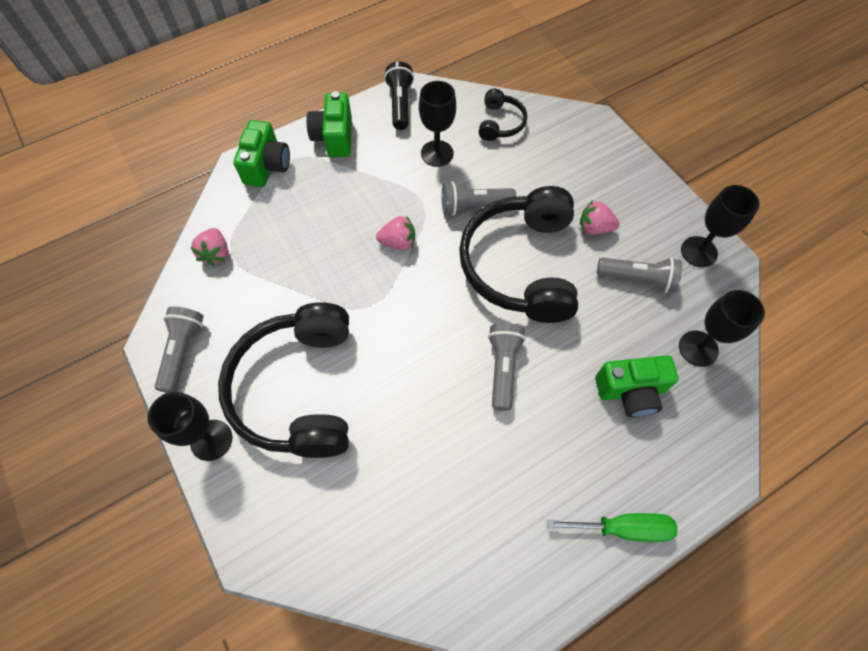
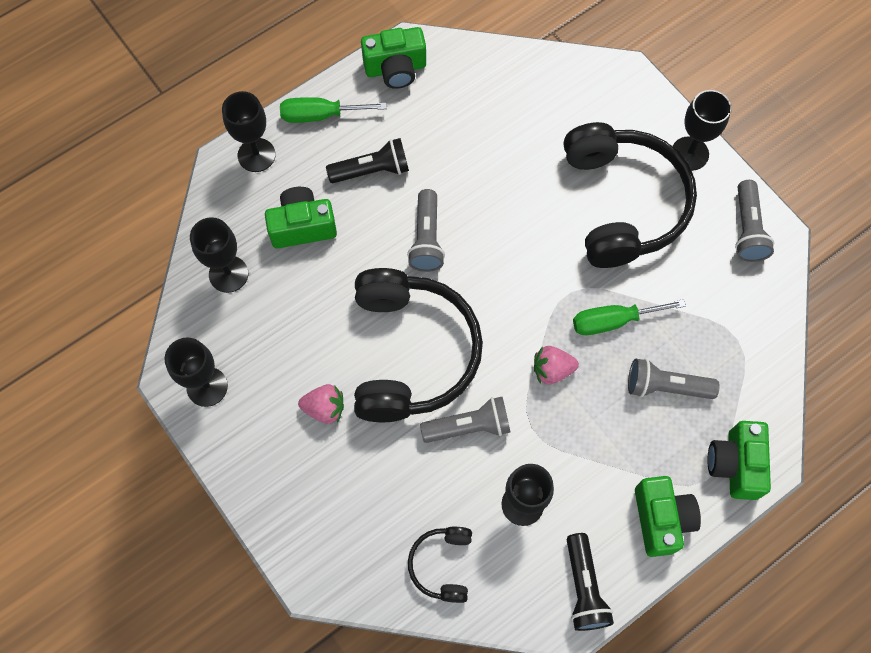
camera: 175 degrees right, 5 degrees up
pink strawberry [191,228,228,266] -> none
grey flashlight [597,257,682,293] -> grey flashlight moved to [628,358,720,399]
none -> black goblet [222,91,276,172]
none -> black flashlight [326,138,409,183]
none -> green camera [361,27,426,89]
none -> green screwdriver [573,299,686,335]

